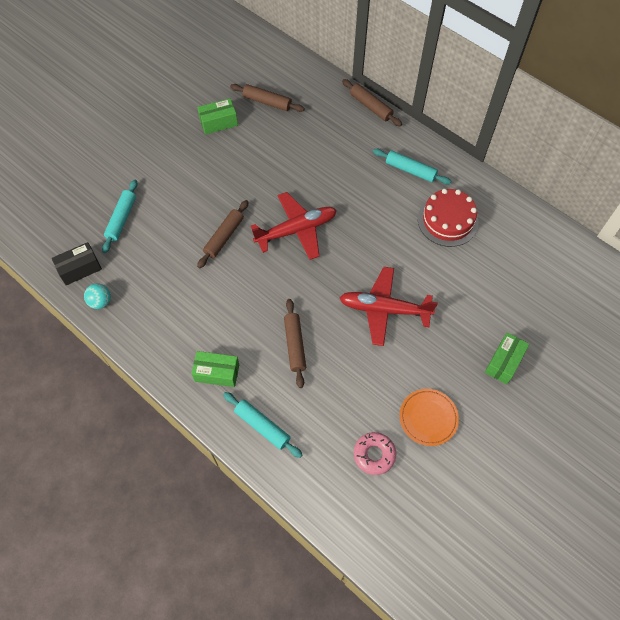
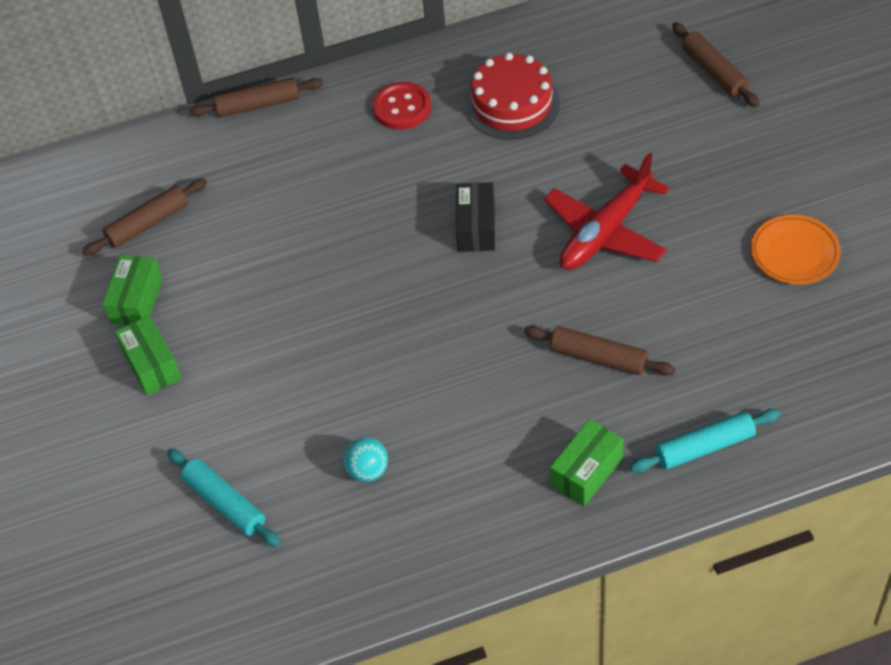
camera: 55 degrees left, 10 degrees down
black box [52,242,102,285] -> black box moved to [456,182,495,252]
turquoise ball [84,284,111,309] -> turquoise ball moved to [344,437,388,482]
brown rolling pin [197,200,249,268] -> brown rolling pin moved to [672,22,760,107]
red plane [251,192,337,260] -> none
pink donut [354,432,396,475] -> none
turquoise rolling pin [373,149,451,185] -> red button [372,82,431,130]
green box [485,332,529,384] -> green box moved to [115,315,182,396]

